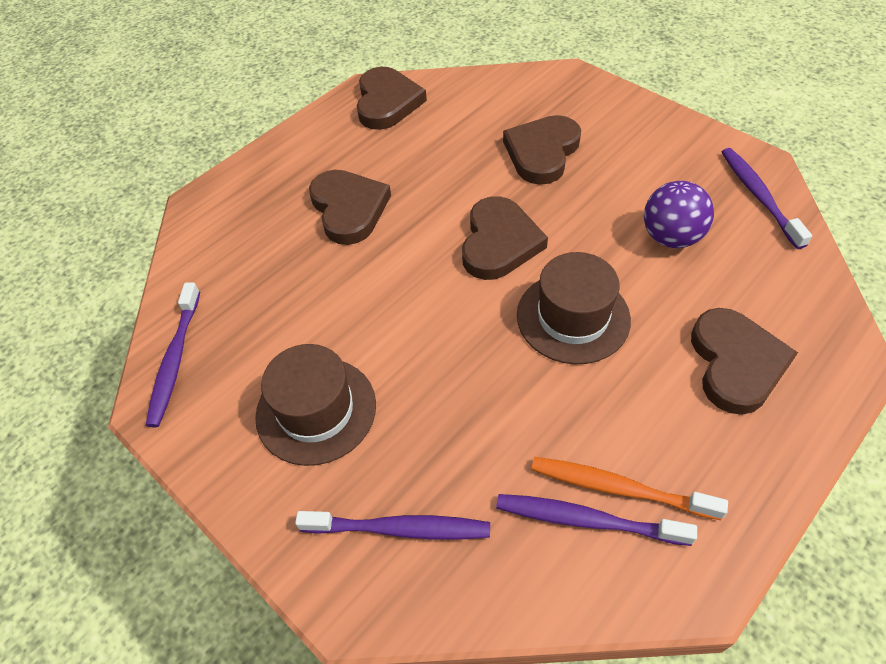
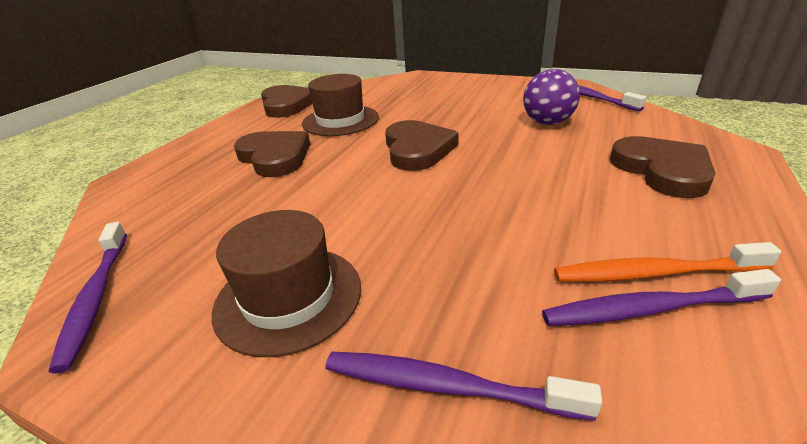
camera: 20 degrees left, 20 degrees down
purple toothbrush [295,511,490,540] -> purple toothbrush turned 150 degrees counterclockwise [326,352,602,421]
brown heart [503,115,581,185] -> none
brown hat [517,252,631,364] -> brown hat moved to [302,74,379,136]

